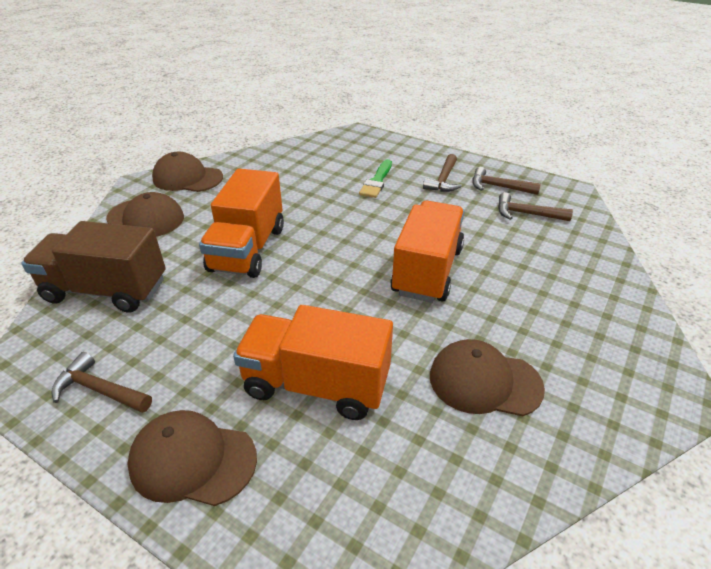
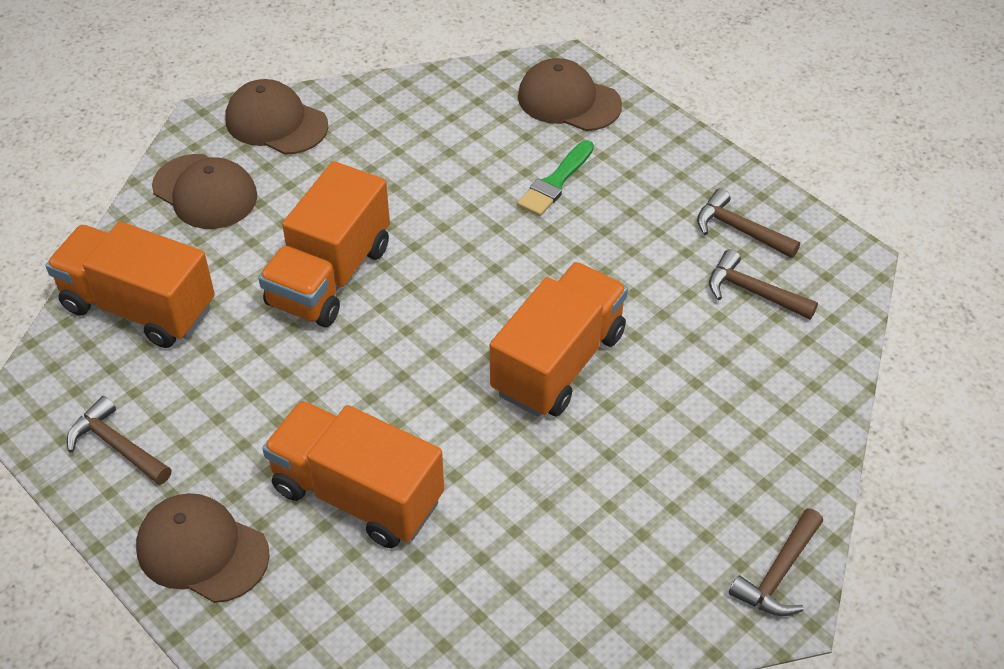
camera: 15 degrees right, 10 degrees up
brown truck [21,221,166,313] -> orange truck [46,221,215,348]
brown hammer [423,154,462,192] -> brown hammer moved to [729,508,823,616]
brown cap [430,339,545,416] -> brown cap moved to [518,58,622,131]

